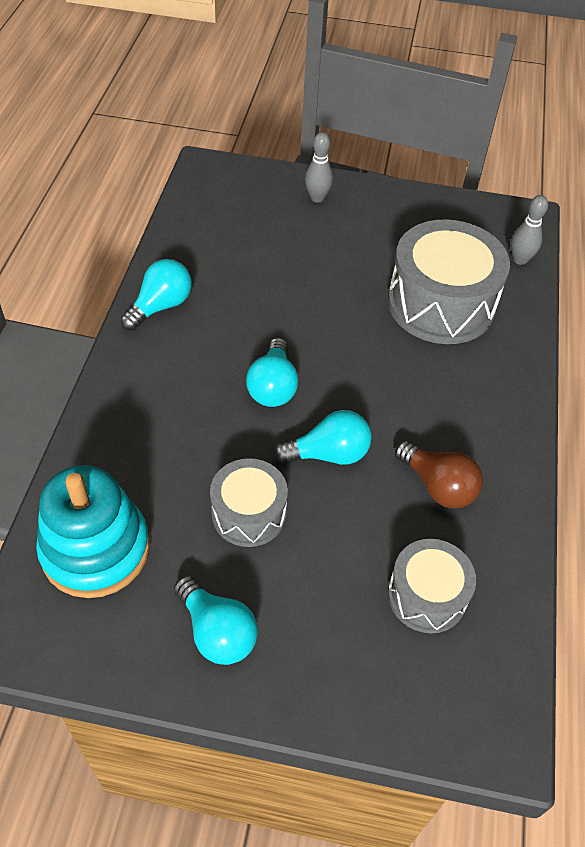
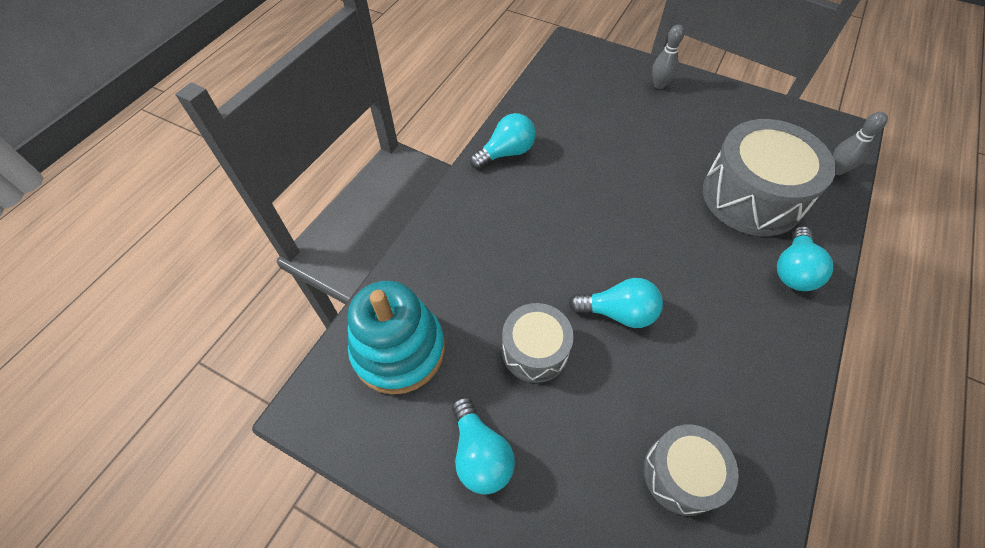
camera: 20 degrees right, 5 degrees up
turquoise light bulb [246,338,299,407] -> turquoise light bulb moved to [777,226,833,291]
brown light bulb [395,441,483,509] -> none

